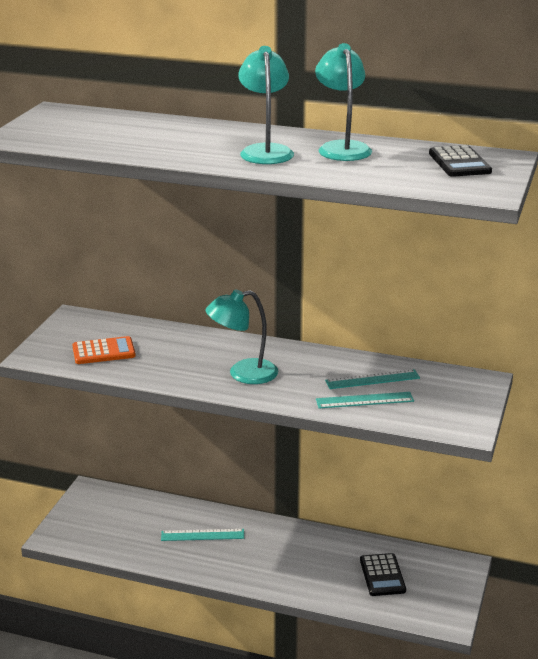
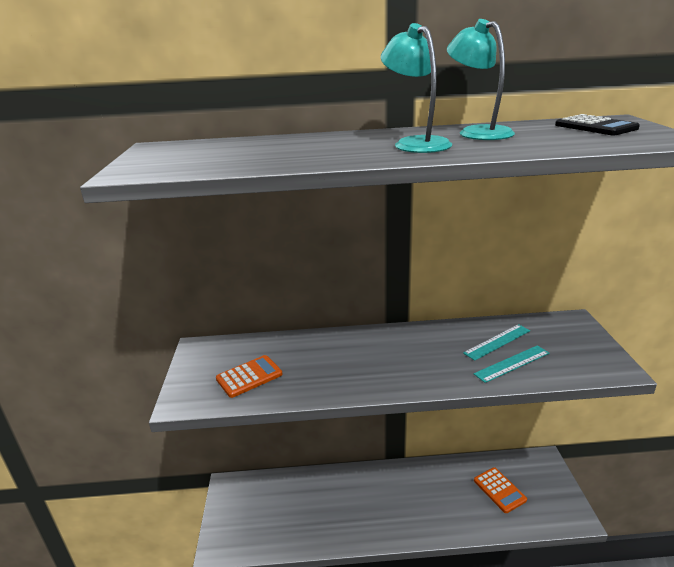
camera: 20 degrees left, 0 degrees up
turquoise ruler [161,529,244,541] -> none
turquoise lamp [206,289,278,384] -> none
black calculator [360,553,406,596] -> orange calculator [474,467,527,513]

